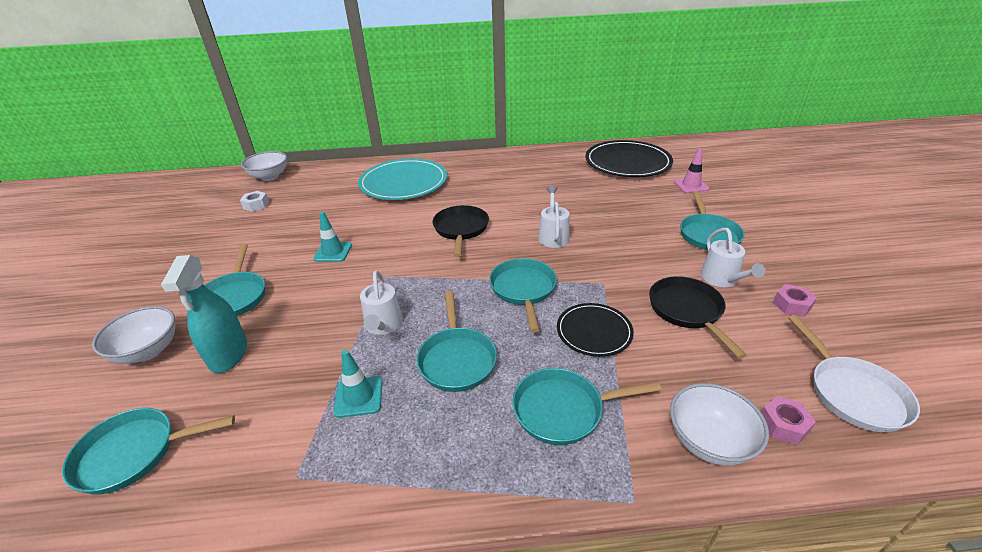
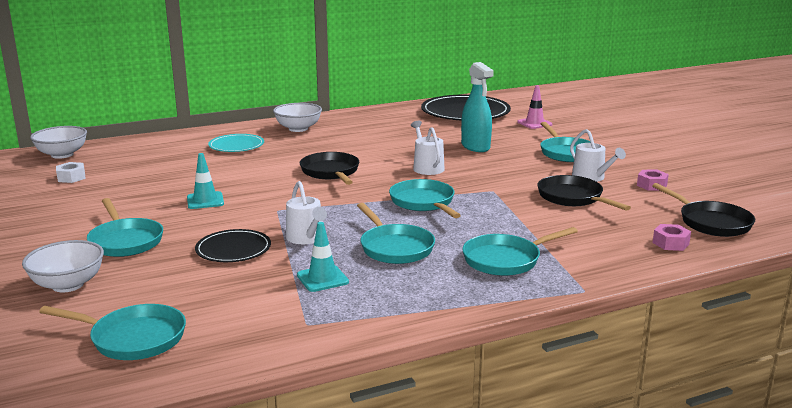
camera: 20 degrees left, 15 degrees down
turquoise pan [62,408,235,494] -> turquoise pan turned 135 degrees counterclockwise [39,304,186,360]
turquoise spray bottle [161,255,247,373] -> turquoise spray bottle moved to [461,62,494,152]
turquoise plate [358,158,447,200] -> turquoise plate [208,134,264,152], size x0.55
black plate [557,303,634,357] -> black plate moved to [195,229,271,262]
white bowl [670,383,769,466] -> white bowl moved to [273,103,322,132]
white pan [788,315,920,432] -> black pan [652,183,755,237]

